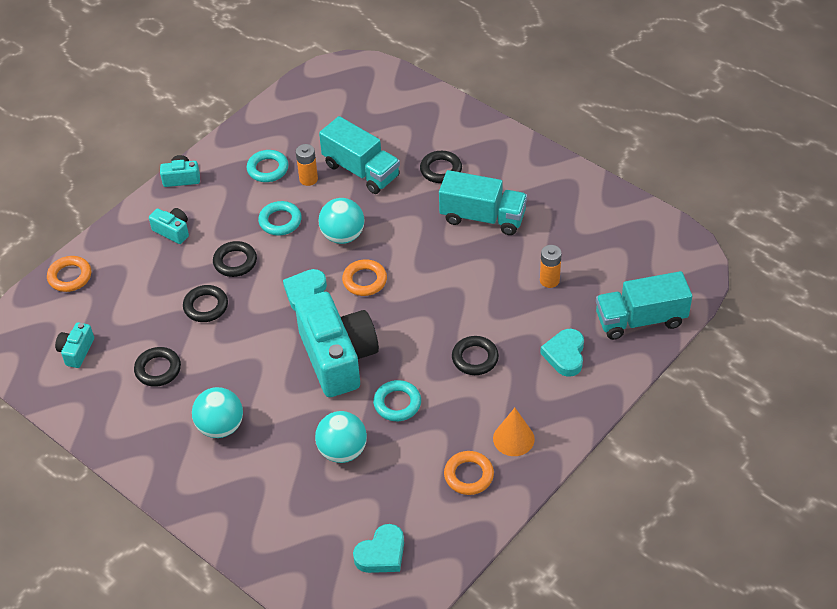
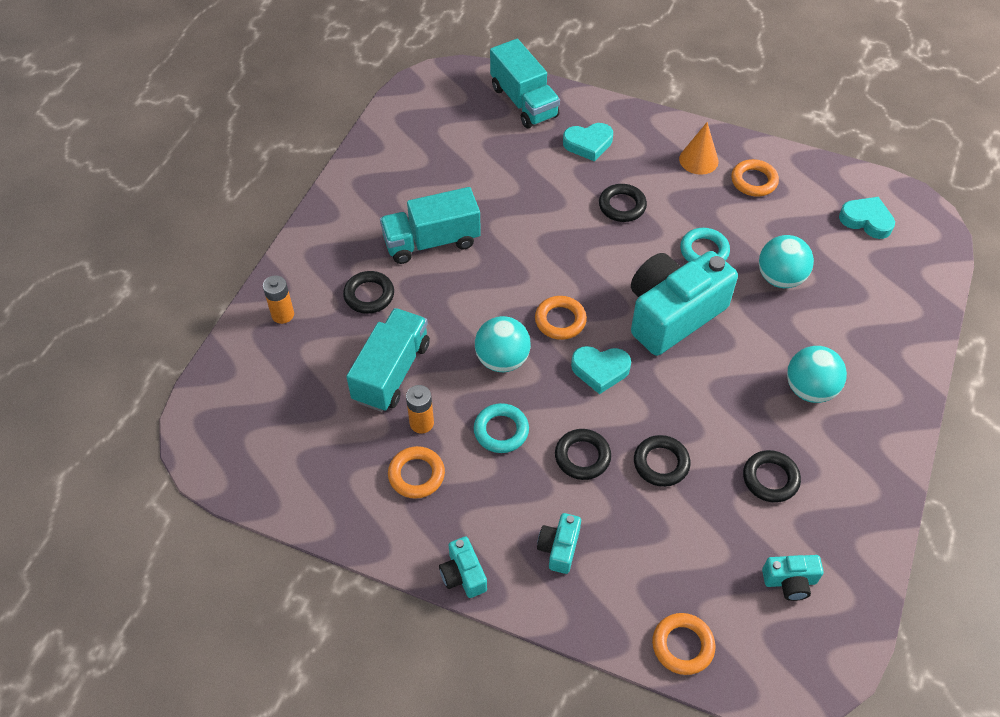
camera: 110 degrees left, 5 degrees up
turquoise ring [246,150,288,182] -> orange ring [388,446,445,499]
turquoise truck [439,170,527,235] -> turquoise truck turned 105 degrees counterclockwise [380,187,481,264]
orange battery [540,245,562,288] -> orange battery moved to [263,275,294,324]

